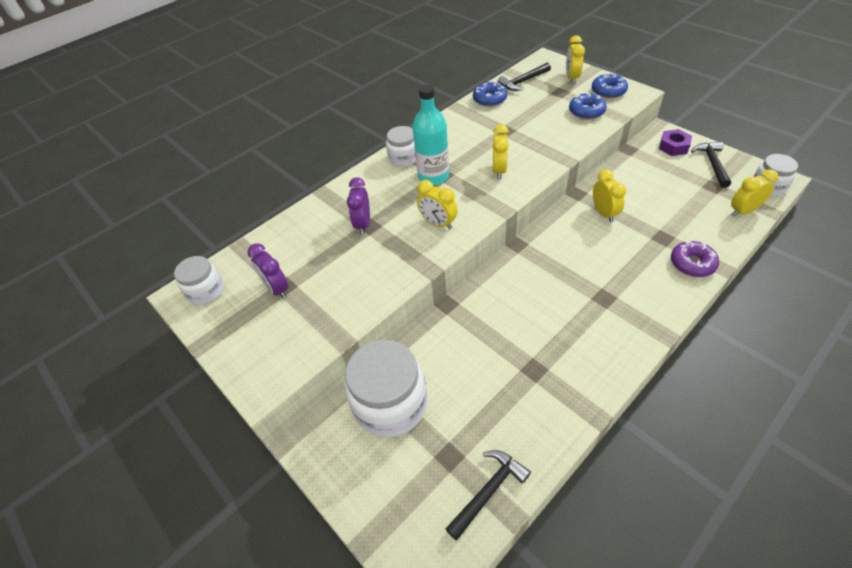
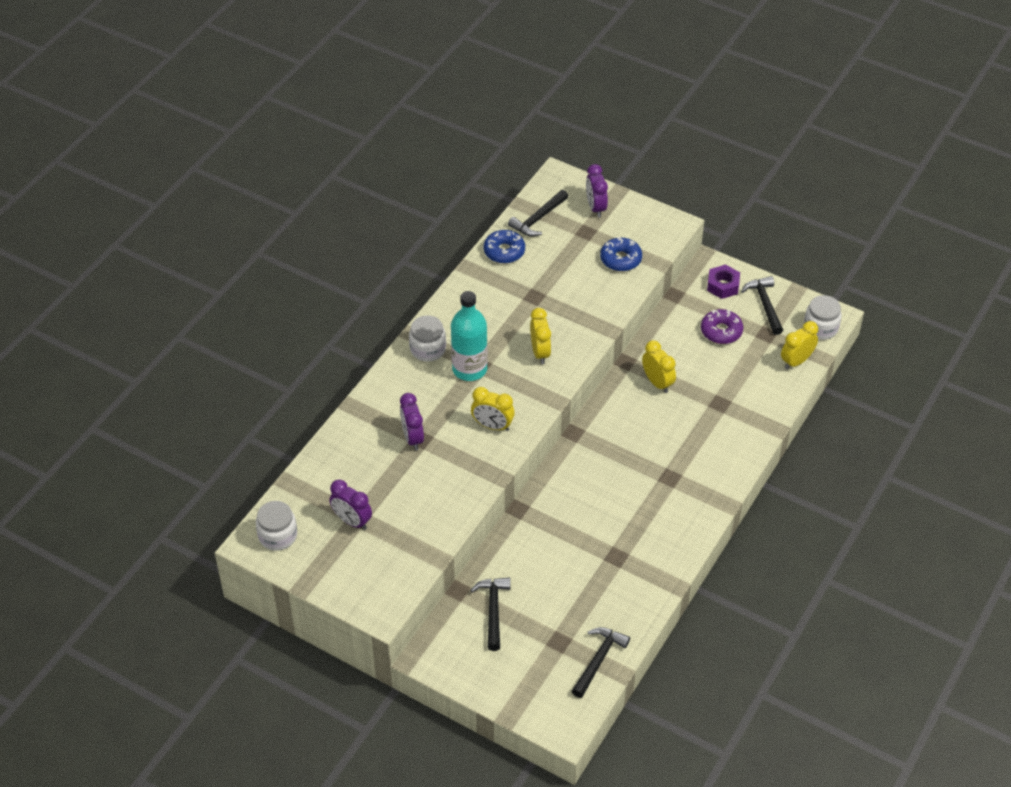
camera: 20 degrees left, 0 degrees up
white jar [345,340,427,438] -> black hammer [470,577,511,651]
yellow clock [566,35,585,84] -> purple clock [586,164,608,218]
blue donut [592,73,628,99] -> none
purple donut [671,241,719,277] -> purple donut moved to [701,309,743,344]

